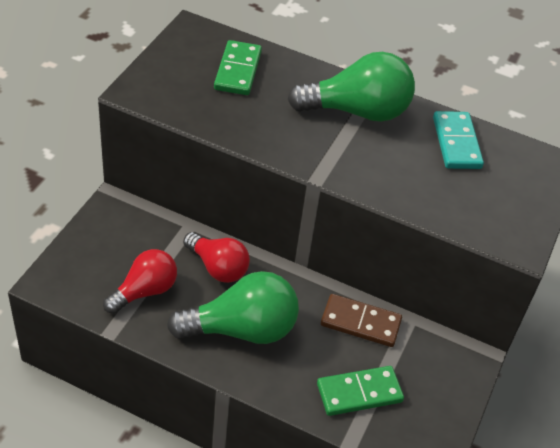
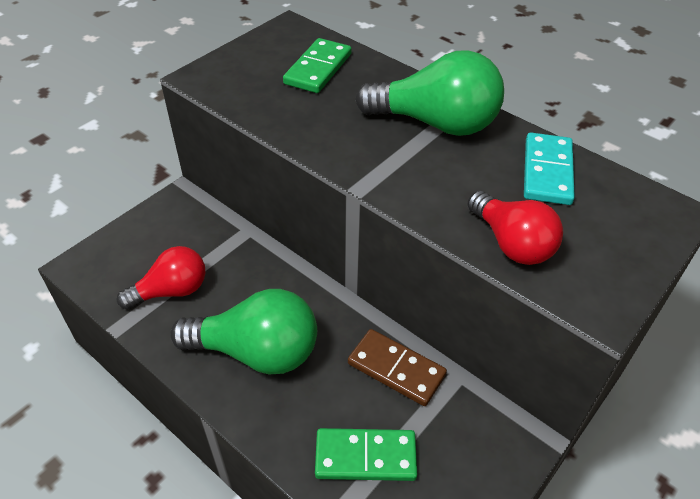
camera: 20 degrees right, 0 degrees up
red light bulb [183,232,250,283] -> red light bulb moved to [467,191,563,265]

